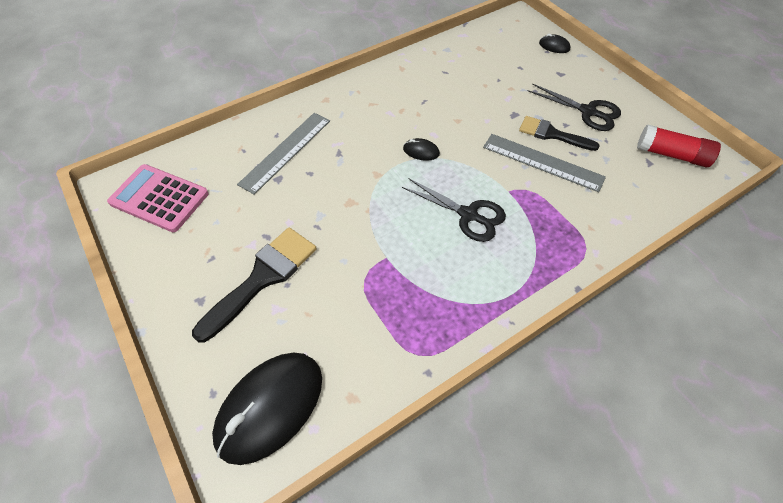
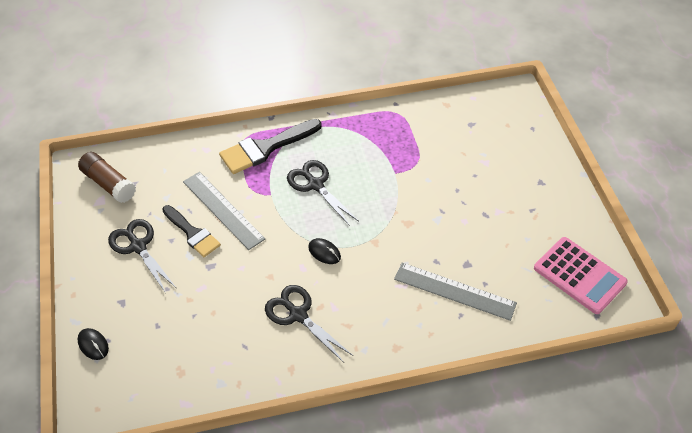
camera: 160 degrees left, 5 degrees down
black brush [192,228,317,342] -> black brush moved to [219,119,322,174]
black mouse [212,353,322,465] -> none
grey ruler [237,113,330,195] -> grey ruler turned 60 degrees clockwise [394,263,517,321]
red glue stick [637,125,721,167] -> brown glue stick [78,152,136,203]
none -> black scissors [265,285,353,363]

